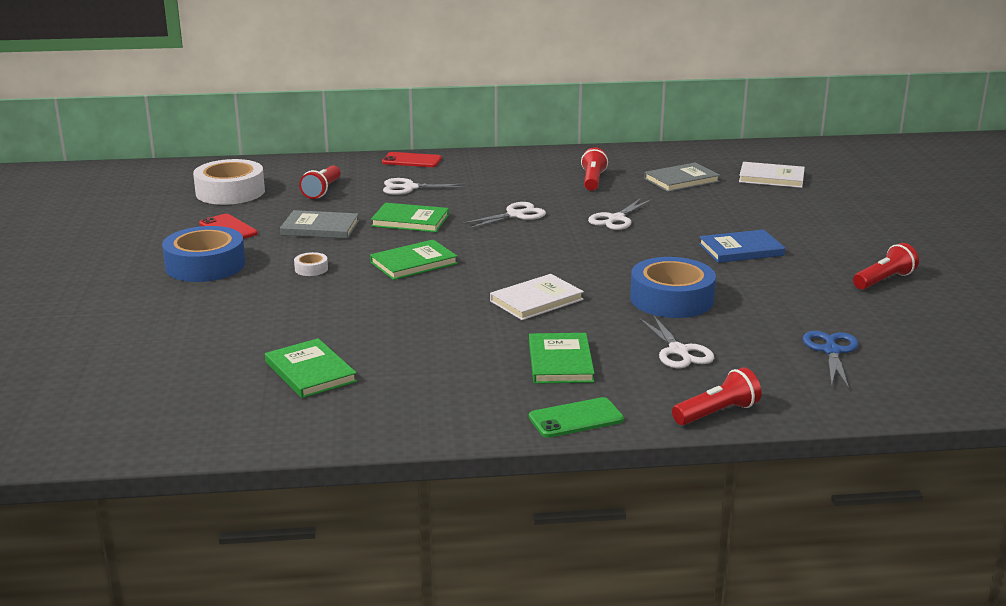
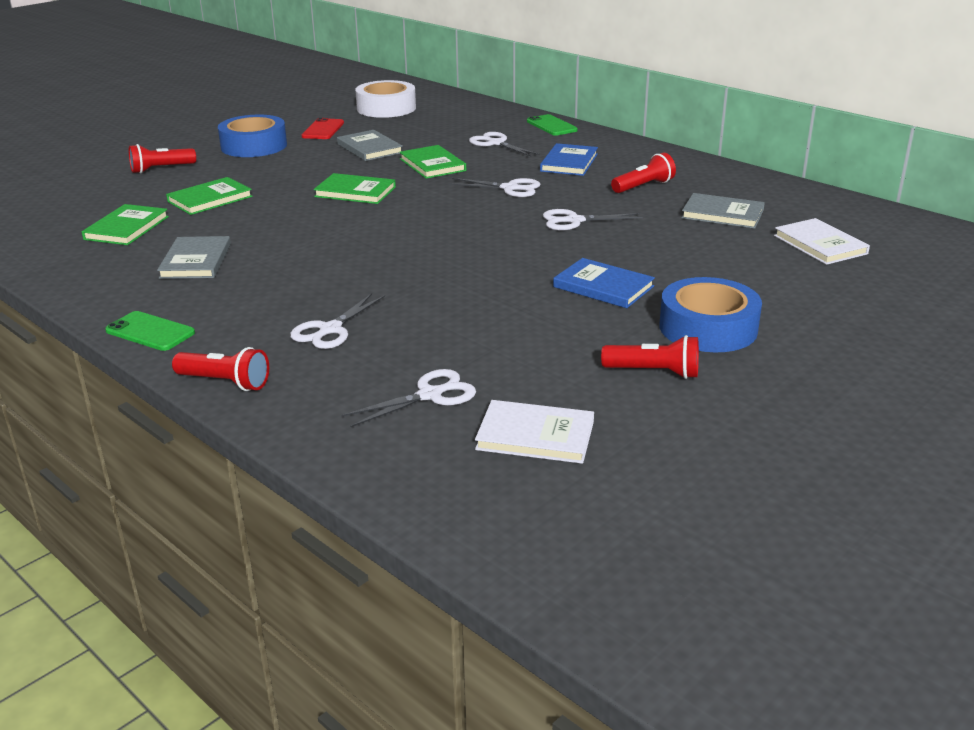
camera: 50 degrees right, 5 degrees up
white tape [294,252,328,276] -> none
red flashlight [299,165,341,199] -> red flashlight moved to [129,144,196,174]
red phone [382,152,442,167] -> green phone [527,114,578,136]
white book [490,274,584,320] -> white book moved to [475,400,594,464]
green book [529,333,595,384] -> green book moved to [166,177,253,215]
blue tape [630,257,716,318] -> blue tape moved to [660,277,762,352]
blue scissors [803,331,858,389] -> white scissors [342,369,476,427]
none -> grey book [157,236,231,279]
none -> blue book [540,143,598,176]

